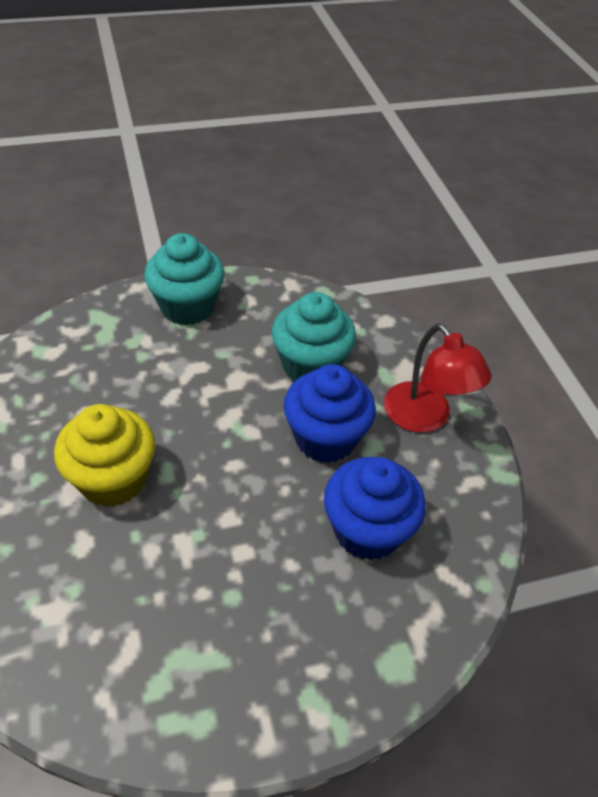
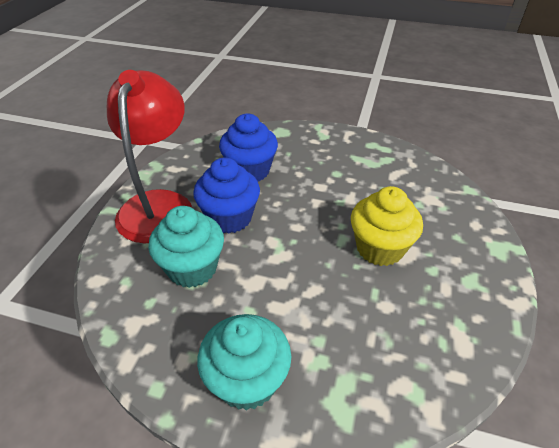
camera: 145 degrees left, 5 degrees down
red lamp [384,324,492,433] -> red lamp [107,70,192,244], size x1.55

